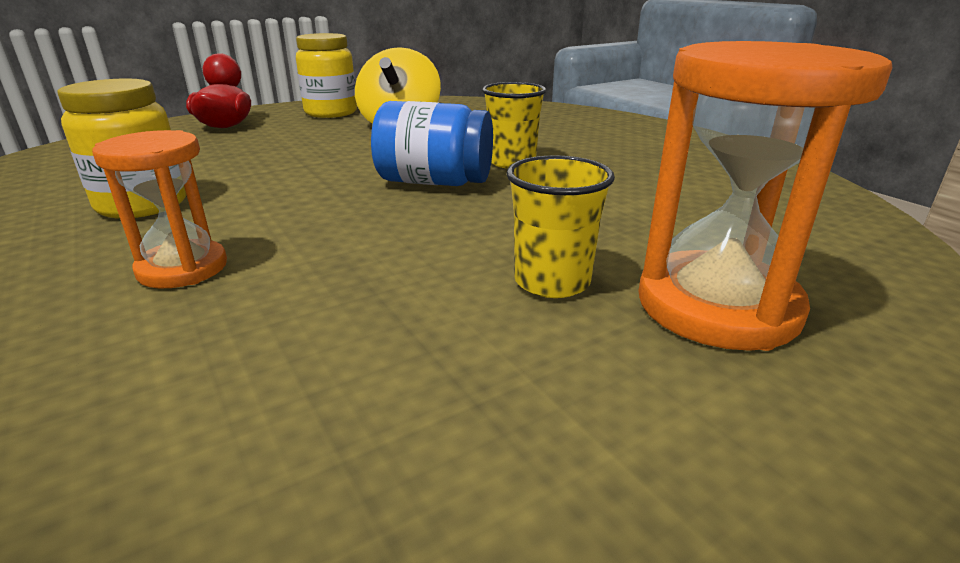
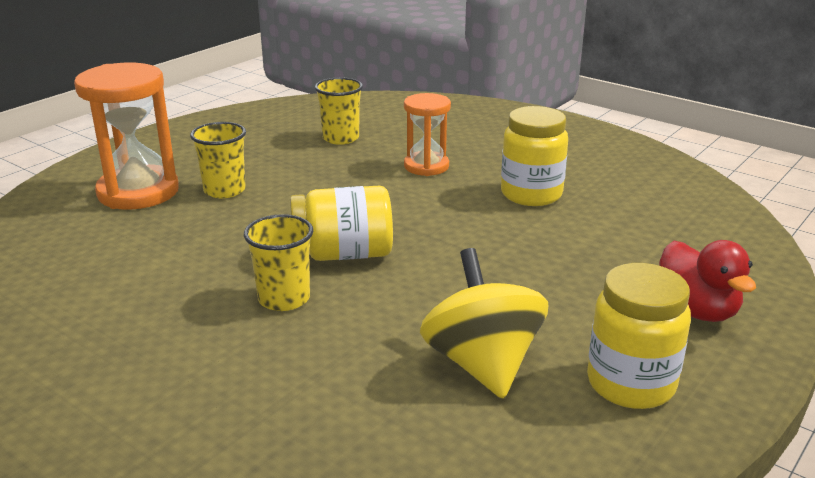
camera: 160 degrees right, 0 degrees up
blue jar [371,101,493,186] -> yellow jar [290,186,393,261]
none -> yellow cup [315,77,363,145]

